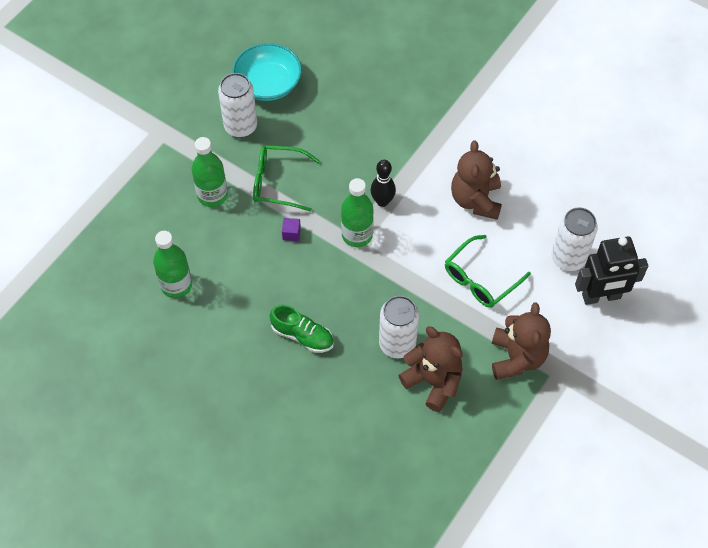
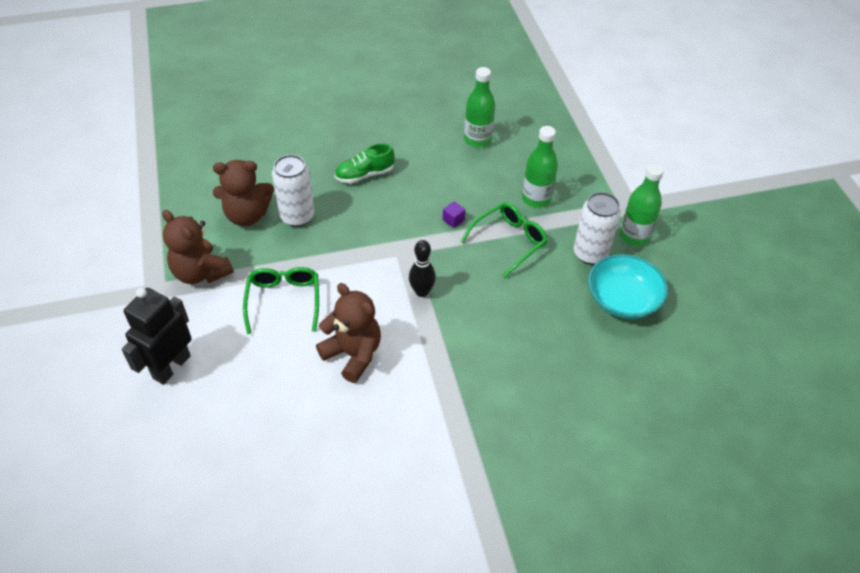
camera: 130 degrees right, 10 degrees down
green bottle [341,178,374,247] -> green bottle moved to [620,164,664,246]
white can [551,207,598,271] -> none

